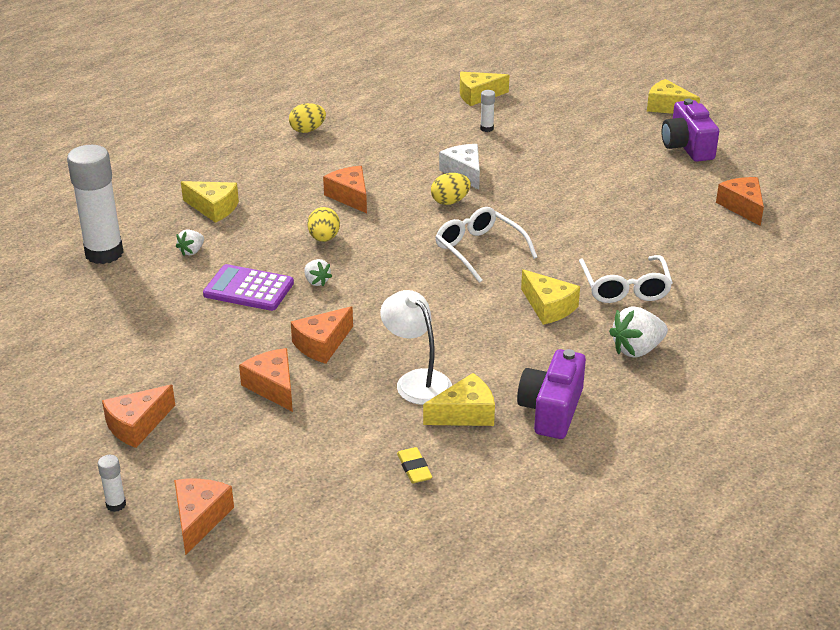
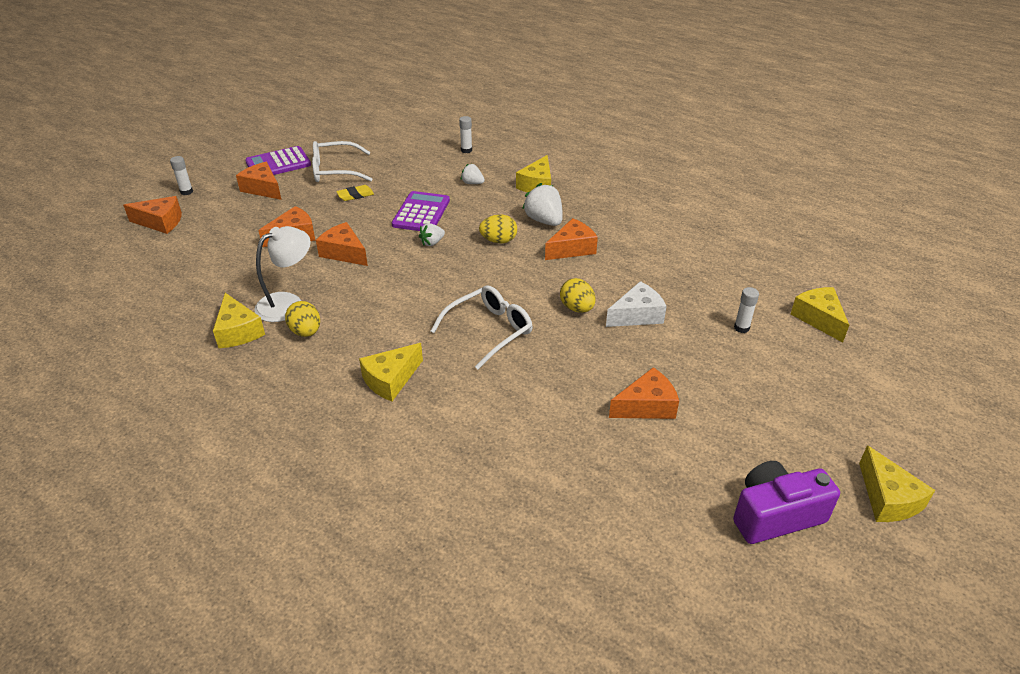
camera: 85 degrees right, 5 degrees up
white glue stick [67,145,124,264] -> white glue stick [459,116,472,153], size x0.41
yellow egg [289,103,326,133] -> yellow egg moved to [285,301,320,337]
yellow eraser [397,447,432,484] -> yellow eraser moved to [336,185,374,201]
purple camera [517,349,586,439] -> none
white glasses [579,255,673,303] -> white glasses moved to [312,141,372,182]
white strawberry [609,307,668,358] -> white strawberry moved to [522,183,563,226]
yellow cheese [647,79,700,114] -> yellow cheese turned 135 degrees clockwise [859,445,935,522]
orange cheese [716,177,764,226] -> orange cheese moved to [609,367,679,419]
none -> purple calculator [245,146,311,175]

